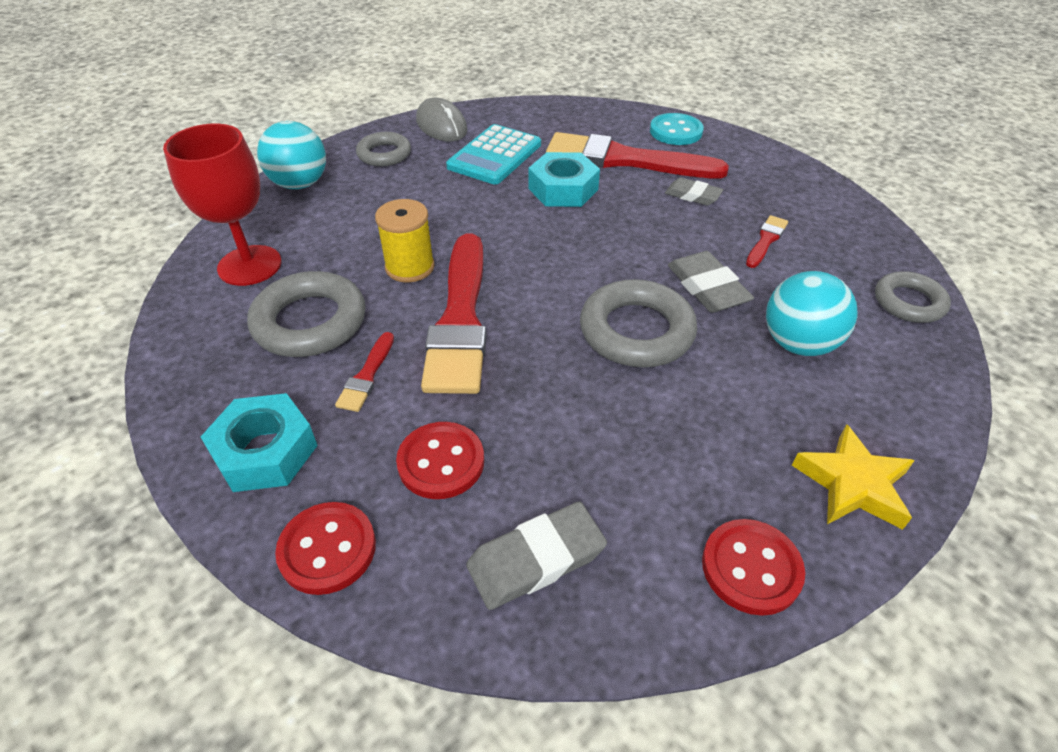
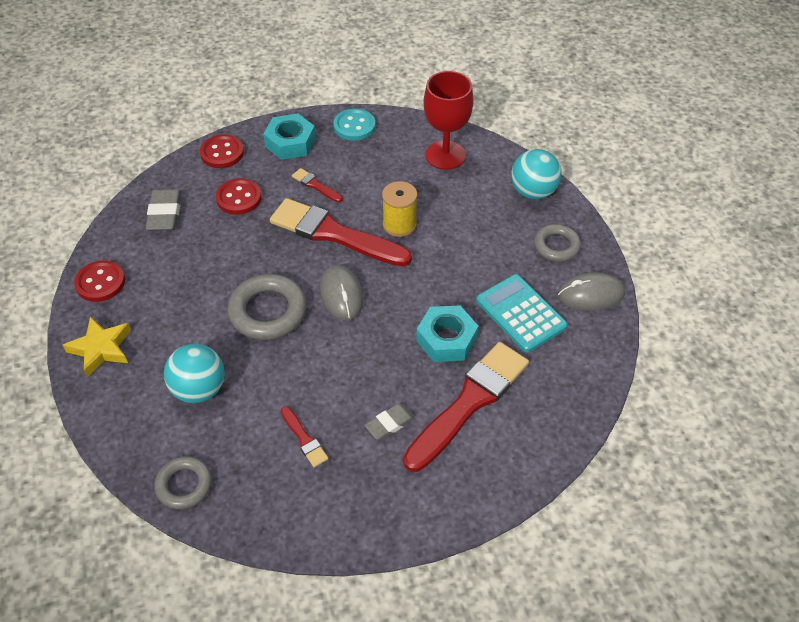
camera: 115 degrees right, 5 degrees up
grey ring [247,271,365,357] -> none
turquoise button [650,113,704,145] -> turquoise button moved to [333,108,376,141]
grey eraser [668,251,754,313] -> none
none -> grey mouse [320,265,363,320]

